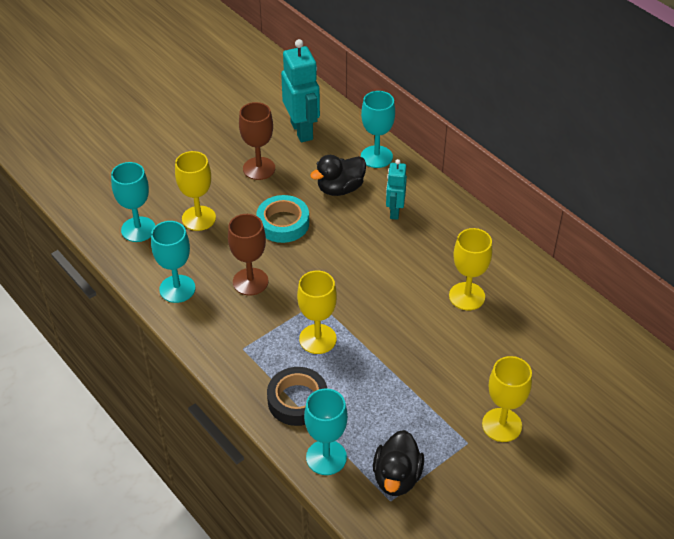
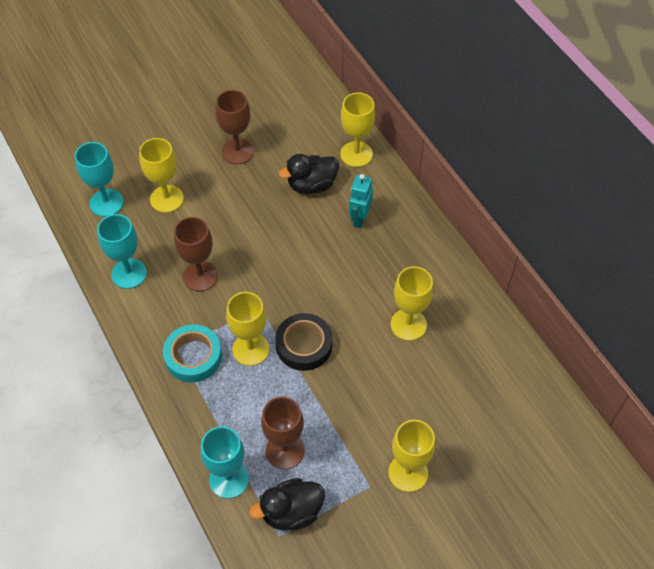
camera: 10 degrees right, 10 degrees up
turquoise tape [256,195,309,243] -> turquoise tape moved to [163,324,222,383]
black tape [267,367,327,426] -> black tape moved to [275,313,332,371]
turquoise robot [281,39,320,142] -> none
turquoise goblet [361,91,395,168] -> yellow goblet [340,93,375,167]
black duck [373,430,424,496] -> black duck turned 45 degrees clockwise [249,478,325,531]
none -> brown goblet [261,397,305,469]

